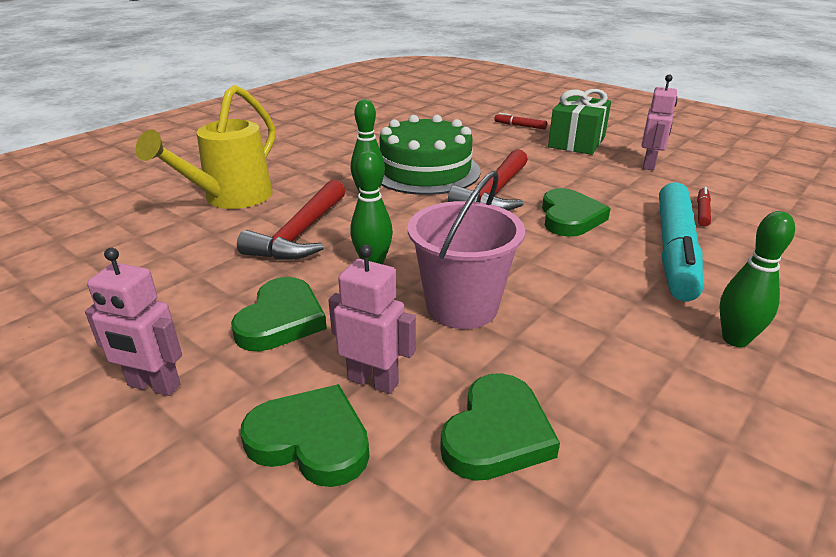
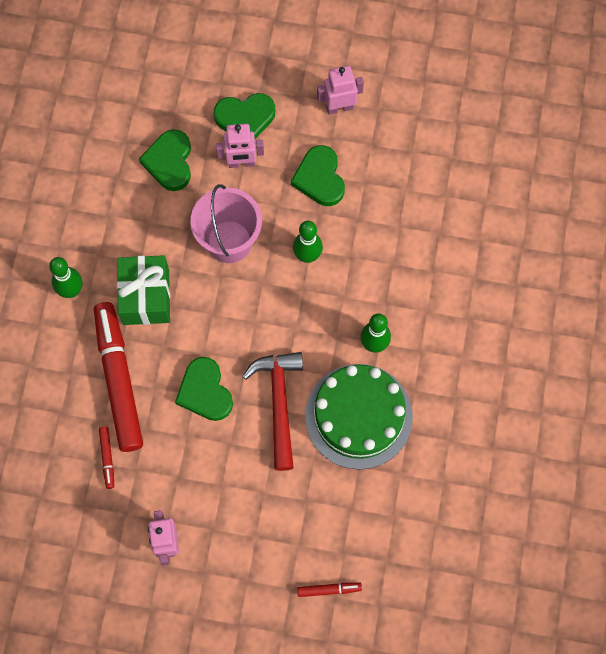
camera: 150 degrees right, 40 degrees up
yellow watering can [135,85,276,209] -> none
red hammer [237,180,345,260] -> none
green gift [548,89,611,155] -> green gift moved to [117,255,170,325]
turquoise marker [659,182,703,301] -> red marker [94,302,143,452]

